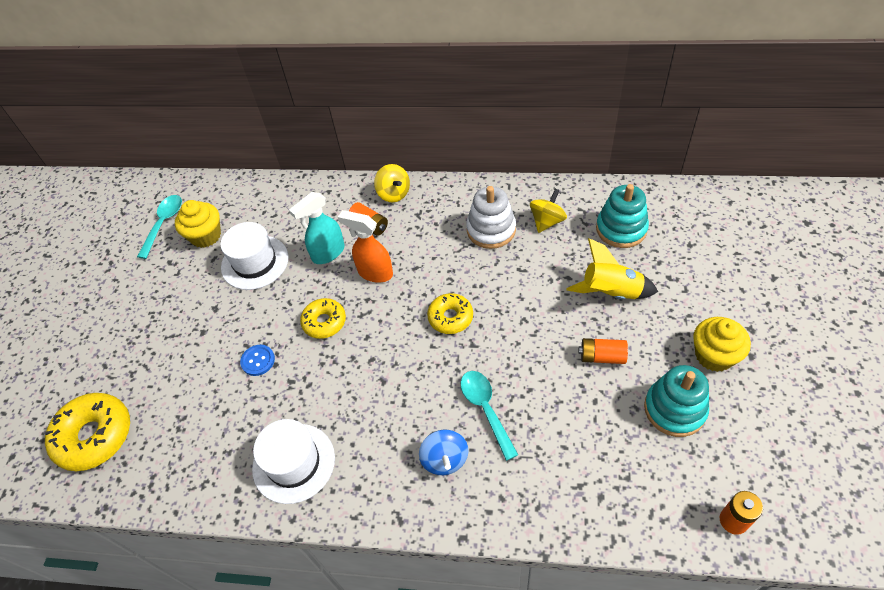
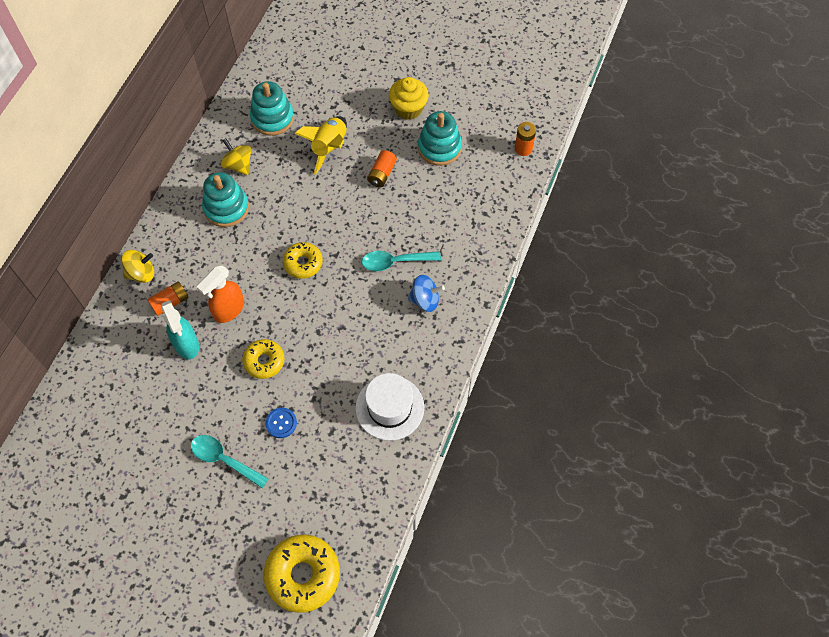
camera: 80 degrees left, 10 degrees up
turquoise spoon [137,195,182,259] -> turquoise spoon moved to [191,435,269,488]
yellow cupcake [175,200,221,248] -> none
white hat [220,222,288,290] -> none
white stacking toy [466,186,516,249] -> turquoise stacking toy [202,172,249,227]

